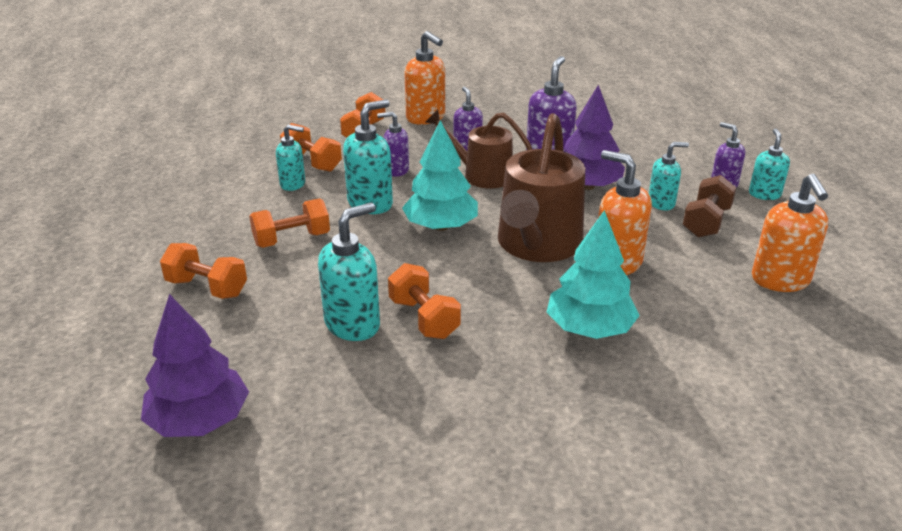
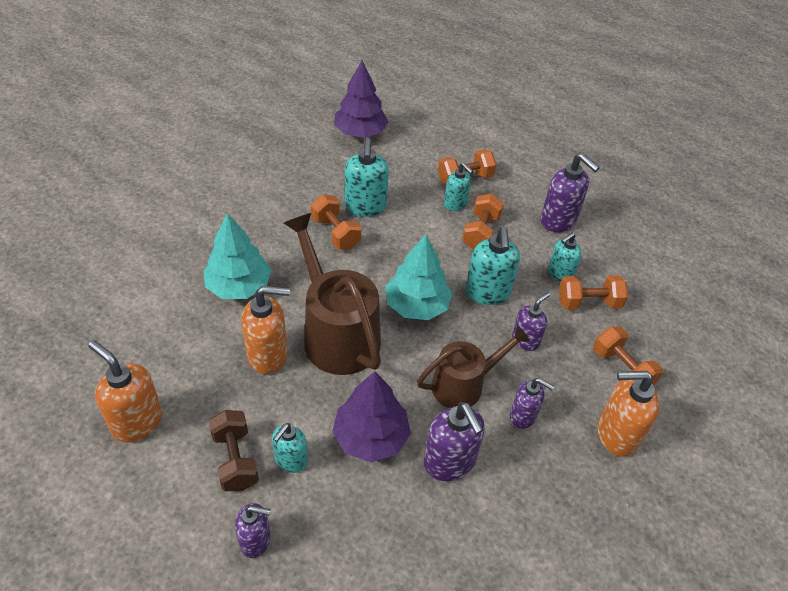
camera: 130 degrees right, 15 degrees up
orange dumbbell [388,263,461,339] -> orange dumbbell turned 45 degrees clockwise [311,194,361,250]
turquoise soap dispenser [749,128,790,200] -> turquoise soap dispenser moved to [444,162,473,211]
none -> purple soap dispenser [541,153,600,232]

